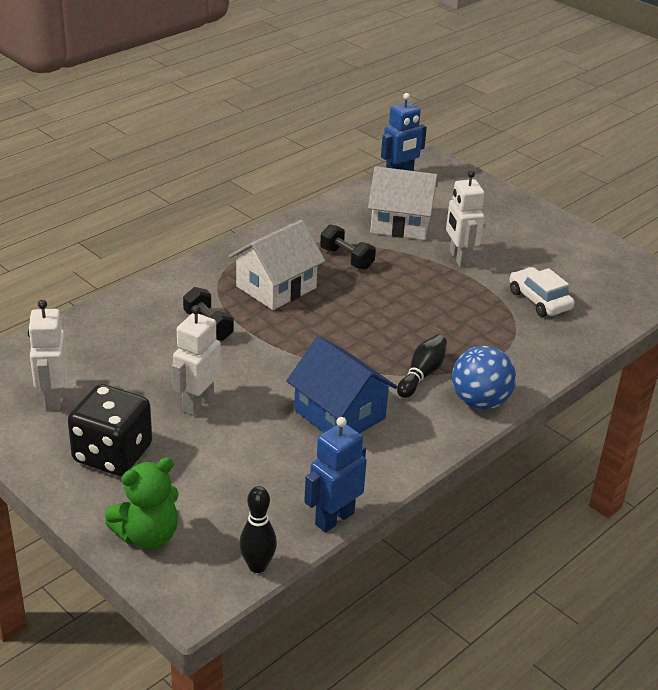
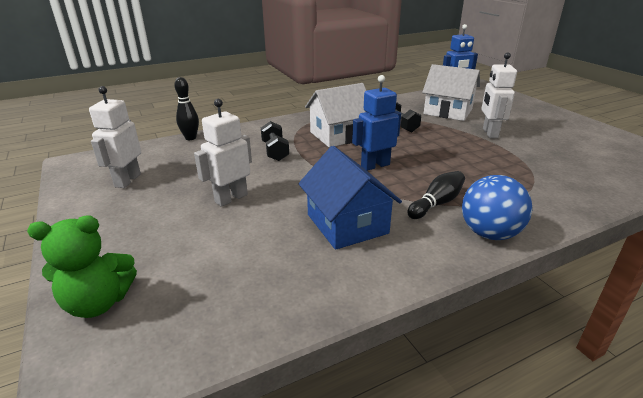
camera: 20 degrees right, 5 degrees down
black dice [68,384,152,476] -> none
black bowling pin [239,486,277,573] -> black bowling pin moved to [174,77,199,140]
blue robot [304,417,367,532] -> blue robot moved to [352,75,401,171]
white car [509,267,575,317] -> none

